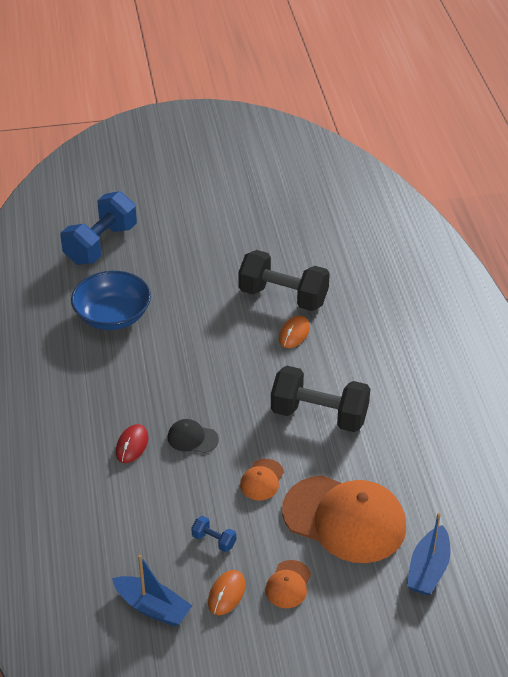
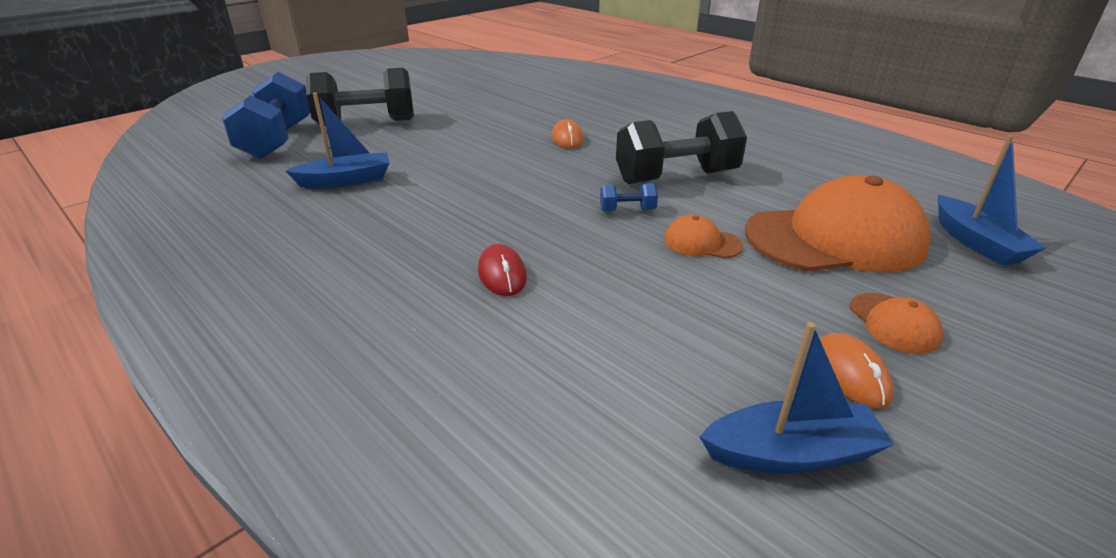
camera: 35 degrees left, 10 degrees down
blue bowl [71,271,151,330] -> blue boat [286,93,390,188]
black cap [168,419,219,453] -> none
blue dumbbell [191,516,236,552] -> blue dumbbell moved to [600,183,658,212]
black dumbbell [238,250,330,311] -> black dumbbell moved to [306,68,414,126]
orange cap [240,459,284,500] -> orange cap turned 120 degrees clockwise [664,214,743,258]

